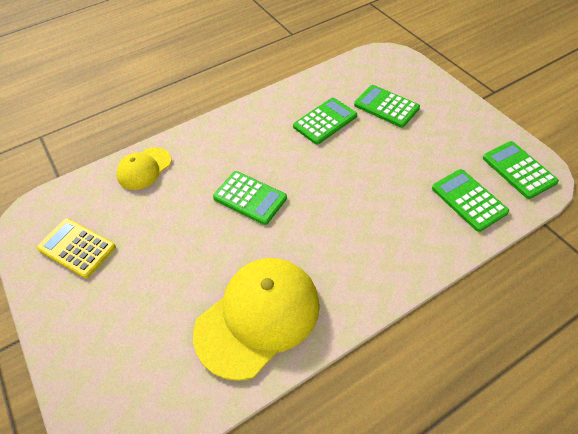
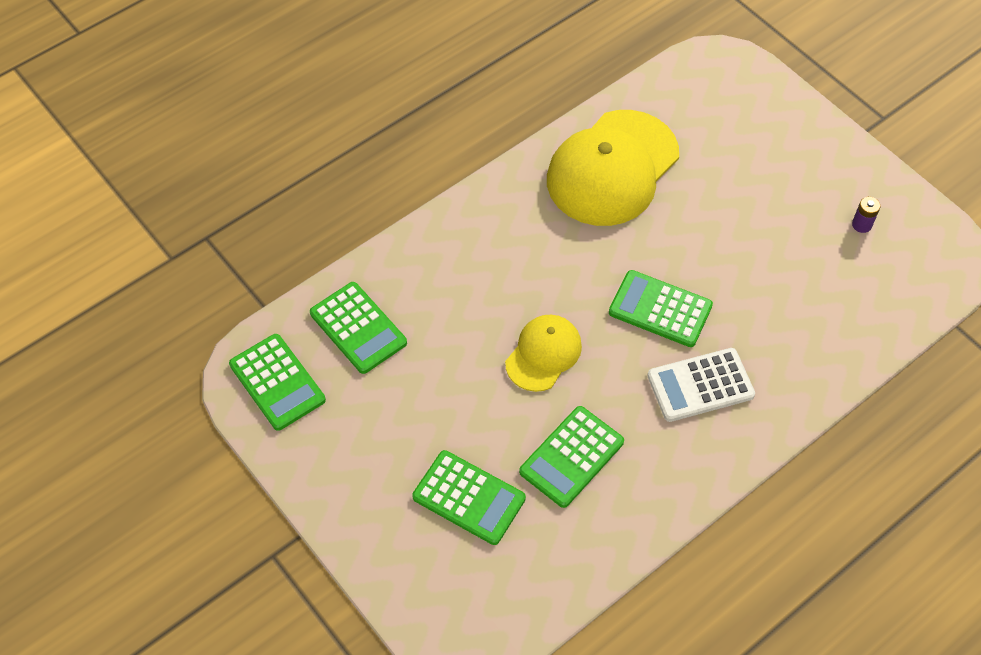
camera: 170 degrees right, 5 degrees up
yellow calculator [37,218,116,278] -> purple battery [852,197,881,233]
yellow cap [116,147,172,190] -> yellow cap moved to [505,315,582,392]
none -> white calculator [647,348,755,422]

